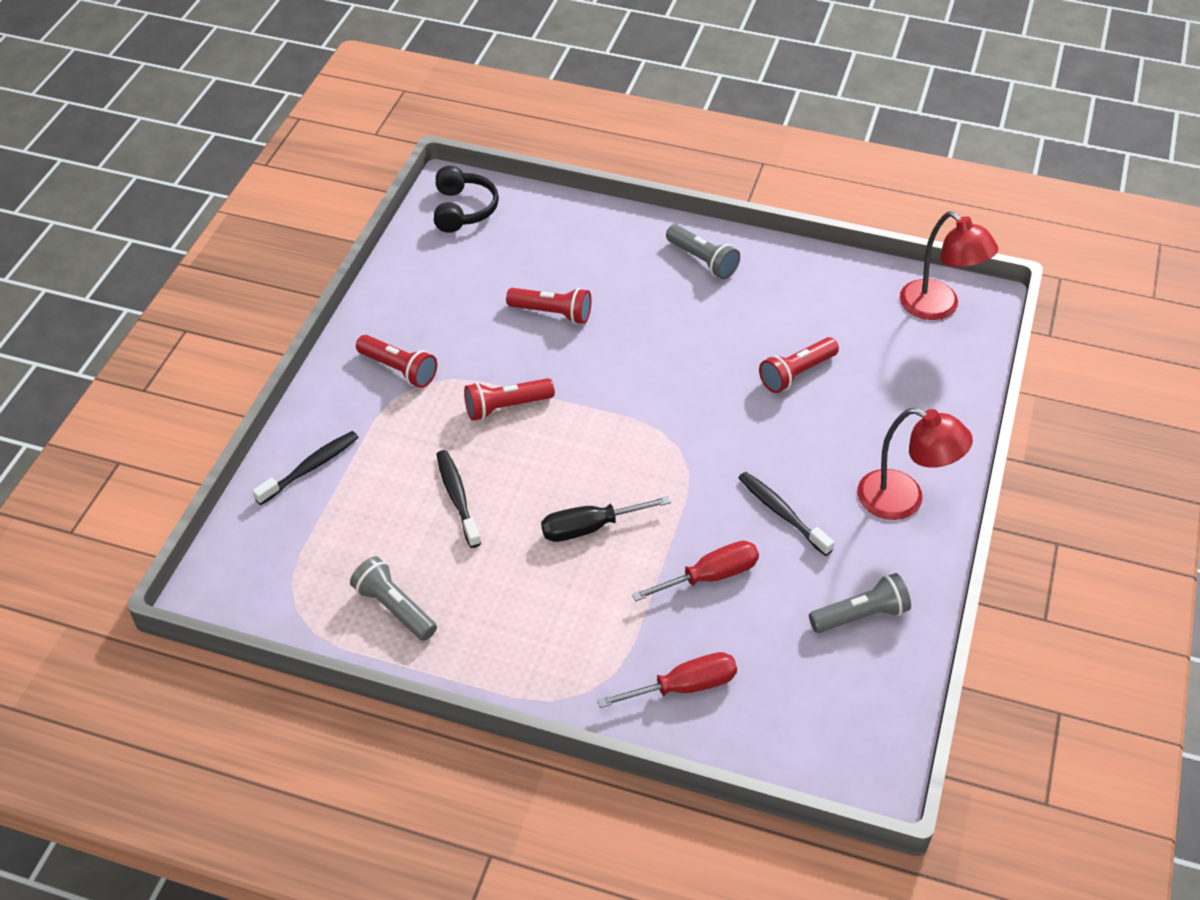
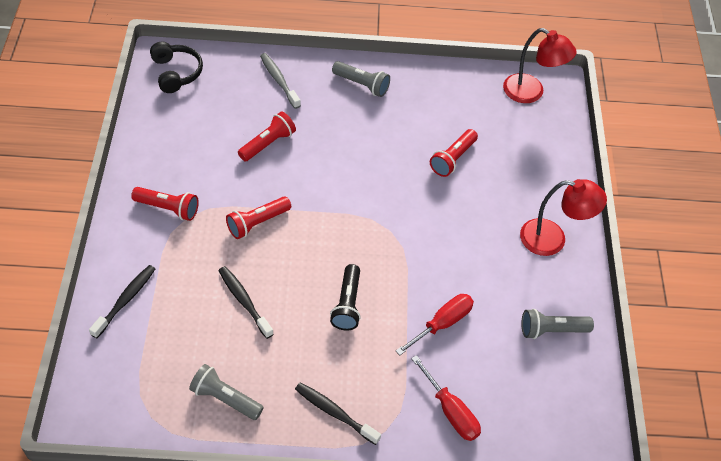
camera: 20 degrees left, 5 degrees up
red flashlight [506,288,591,324] -> red flashlight turned 45 degrees counterclockwise [238,111,296,161]
black screwdriver [541,496,671,542] -> black flashlight [330,264,361,331]
red screwdriver [597,652,737,708] -> red screwdriver turned 90 degrees clockwise [411,355,481,441]
black toothbrush [738,472,835,556] -> black toothbrush moved to [295,383,381,445]
grey flashlight [809,573,911,633] -> grey flashlight turned 150 degrees counterclockwise [521,309,594,339]
none -> grey toothbrush [260,53,301,109]

